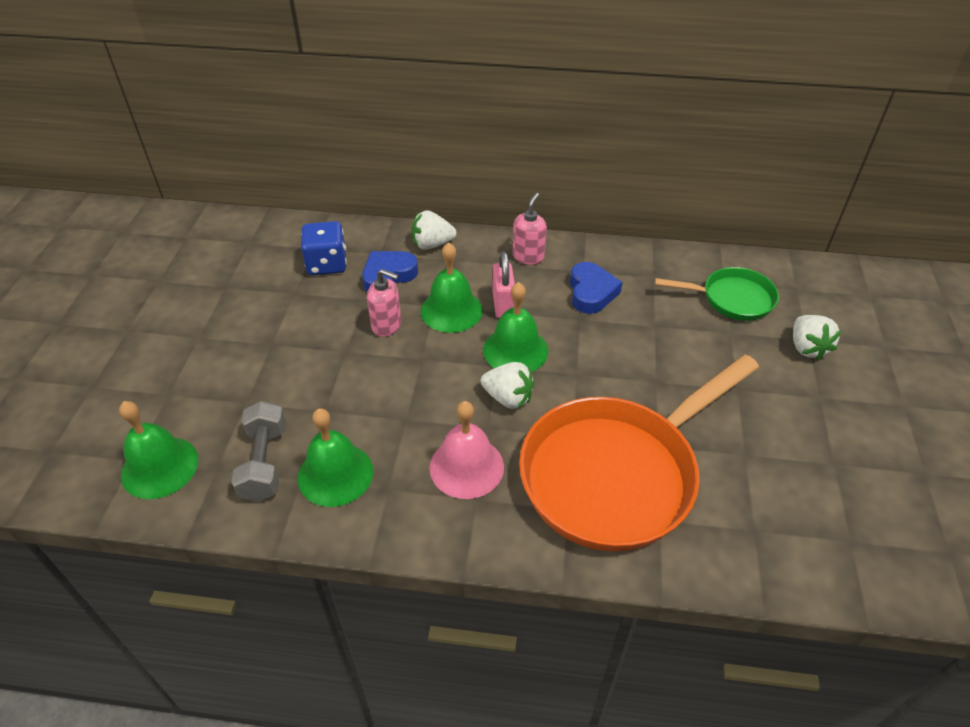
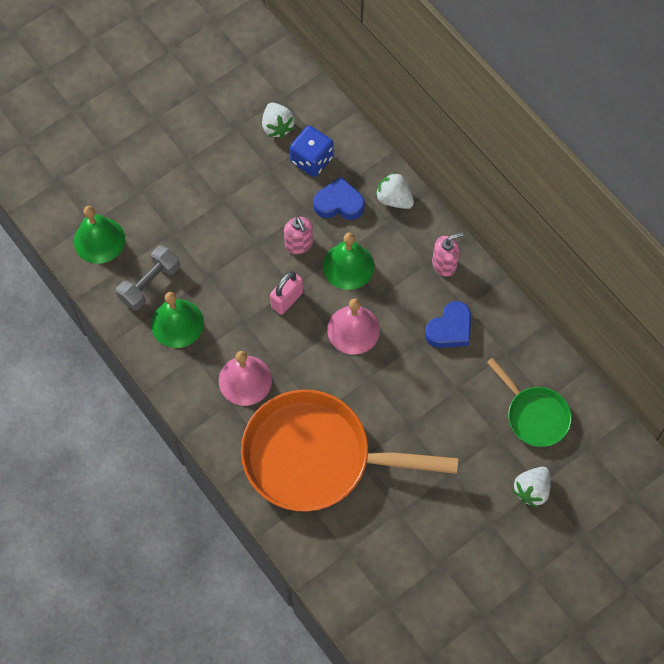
camera: 45 degrees right, 20 degrees up
white strawberry [481,362,534,409] -> white strawberry moved to [262,102,295,138]
green bell [483,282,548,372] -> pink bell [327,298,380,355]
pink padlock [493,251,515,318] -> pink padlock moved to [270,271,303,315]

